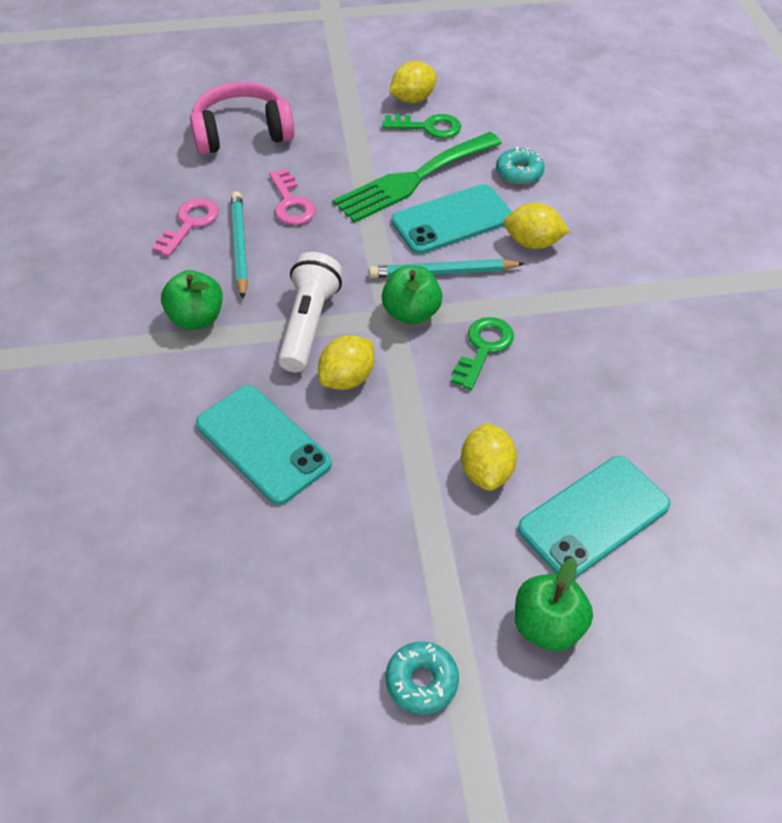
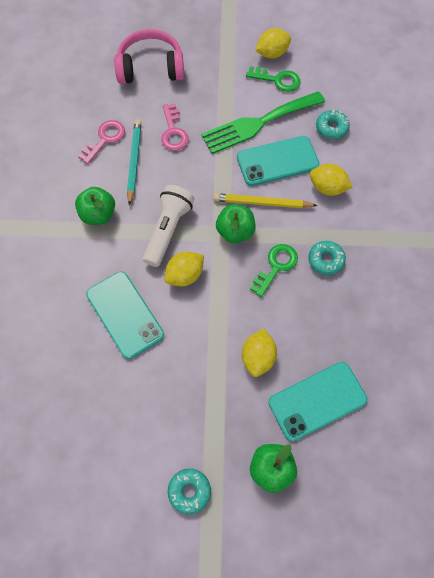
camera: 10 degrees right, 15 degrees up
turquoise pencil [369,259,525,278] -> yellow pencil [213,193,318,208]
none -> turquoise donut [308,241,346,275]

